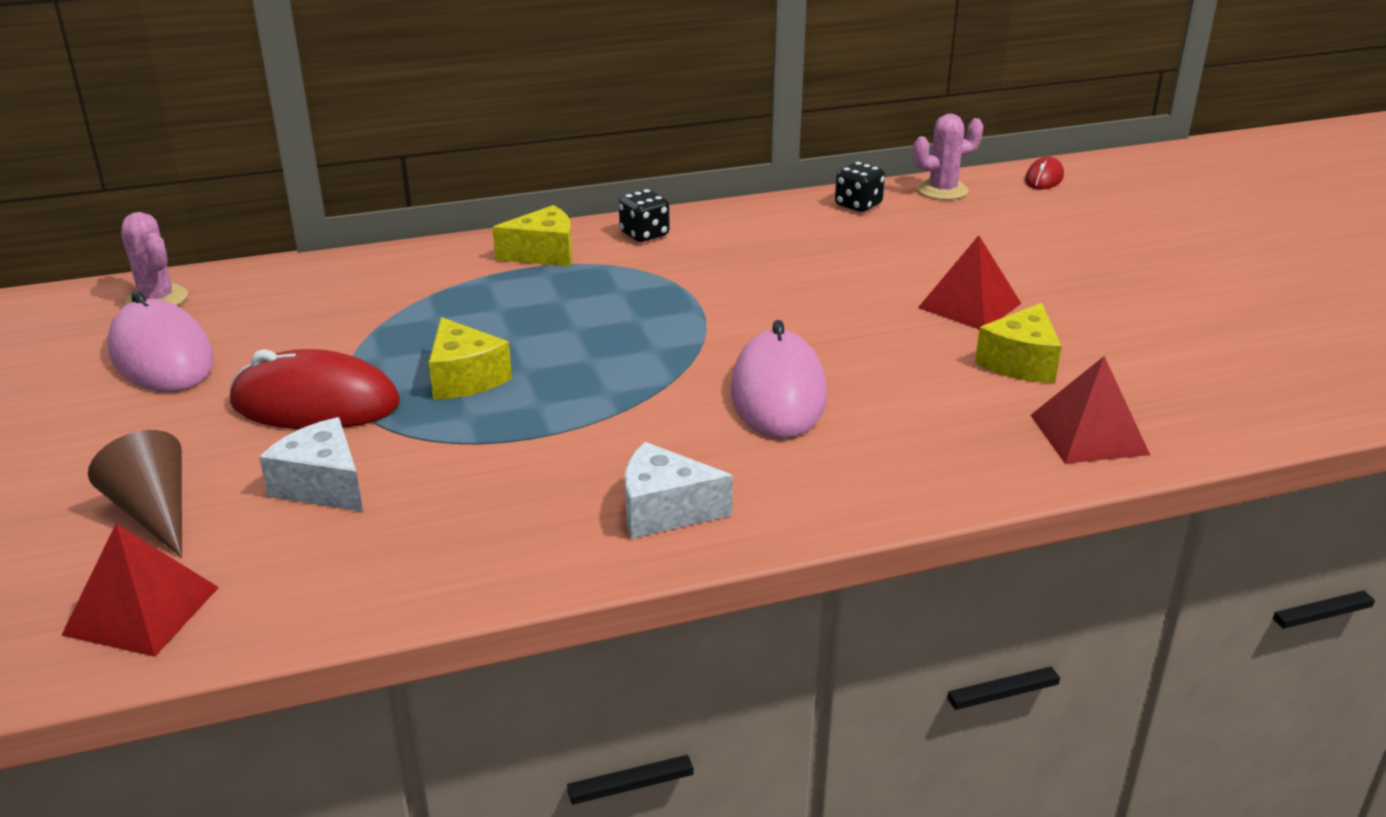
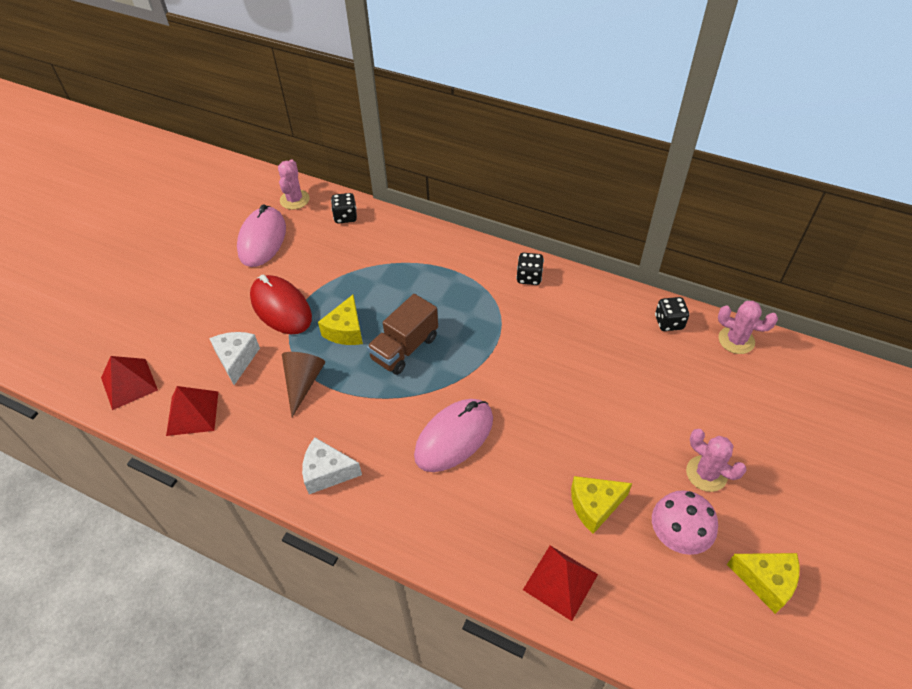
camera: 45 degrees right, 20 degrees up
brown cone [88,430,182,557] -> brown cone moved to [282,352,325,417]
yellow cheese [492,205,572,267] -> yellow cheese moved to [727,553,799,614]
white cheese [625,442,733,539] -> white cheese turned 45 degrees counterclockwise [302,438,362,494]
red pyramid [918,235,1021,329] -> red pyramid moved to [166,386,218,436]
red mouse [1025,156,1064,190] -> none
none -> black dice [331,193,357,224]
none -> brown truck [367,294,438,375]
none -> pink mushroom [652,490,718,555]
none -> pink cactus [686,429,747,492]

